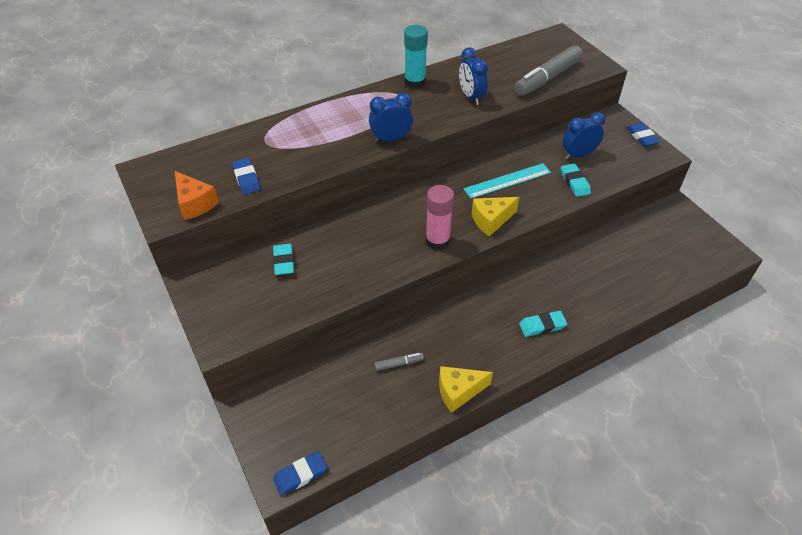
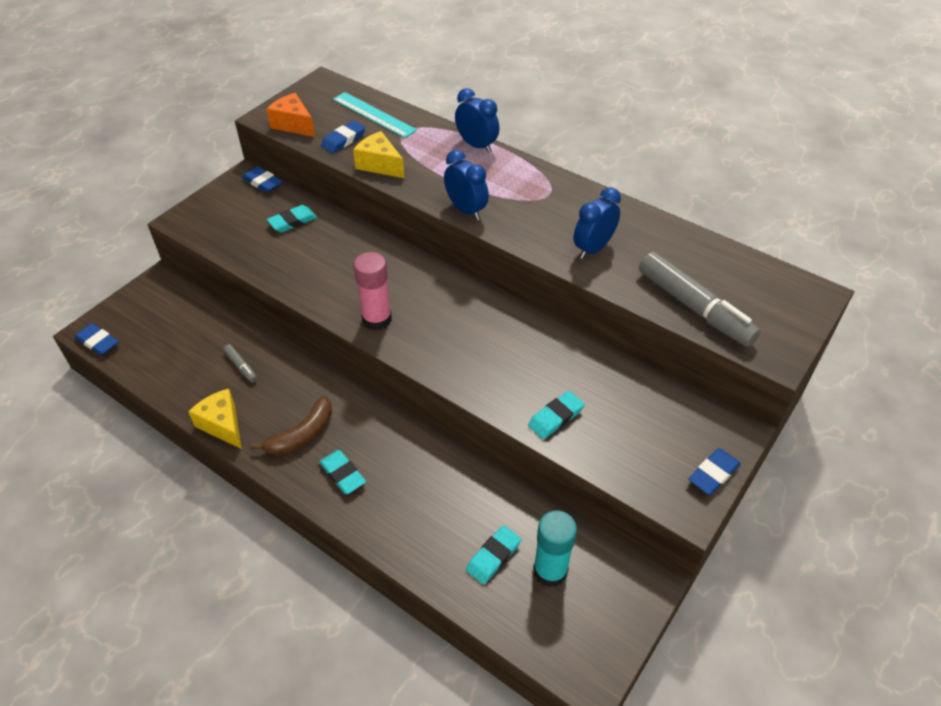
camera: 65 degrees right, 0 degrees up
orange cheese [175,171,219,220] -> orange cheese turned 105 degrees clockwise [266,93,315,137]
turquoise glue stick [404,25,428,89] -> turquoise glue stick moved to [533,511,577,587]
turquoise ruler [464,163,551,199] -> turquoise ruler moved to [333,92,417,138]
yellow cheese [472,197,519,236] -> yellow cheese moved to [353,131,405,178]
grey marker [514,45,583,96] -> grey marker turned 150 degrees counterclockwise [639,252,761,347]
blue clock [563,112,605,159] -> blue clock moved to [455,88,500,153]
none -> blue eraser [242,166,283,193]
none -> brown banana [250,396,332,455]
none -> turquoise eraser [466,525,521,585]

